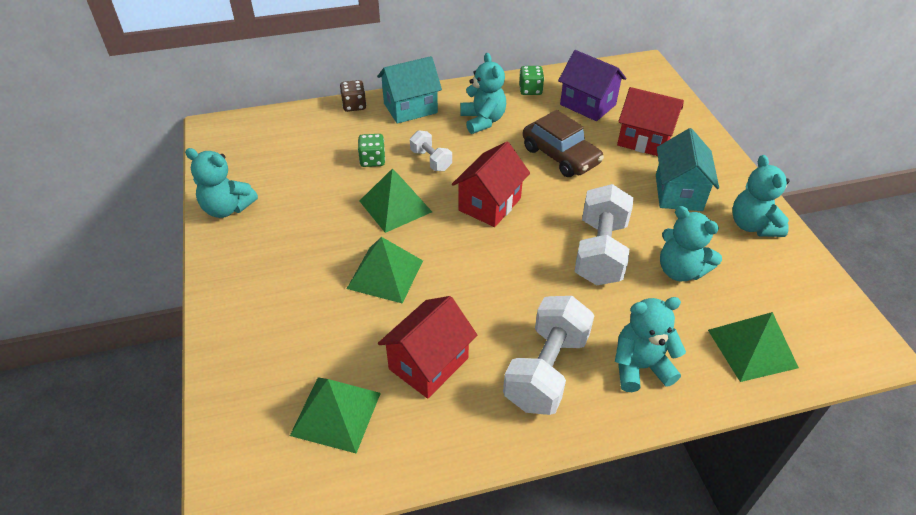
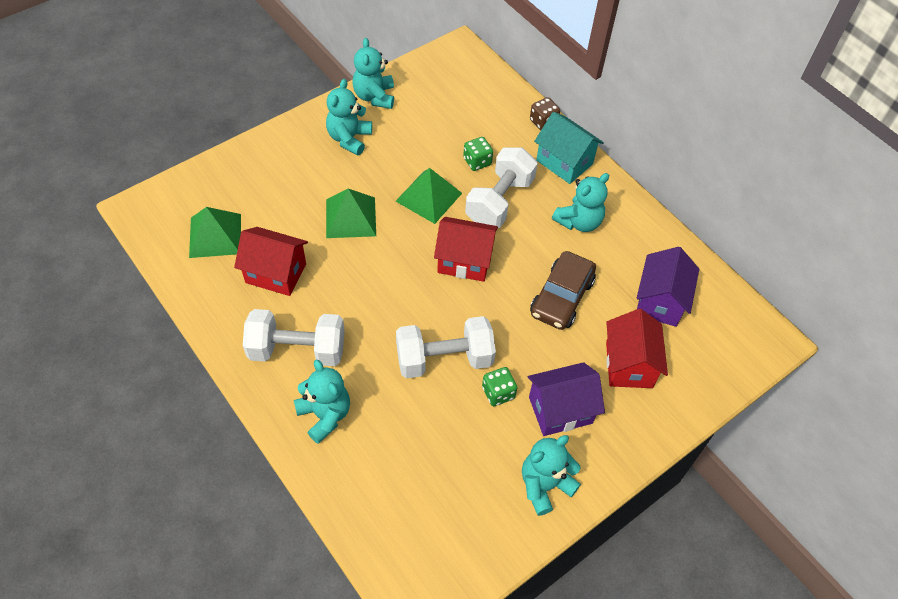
camera: 65 degrees right, 10 degrees up
white dumbbell [410,130,452,171] -> white dumbbell [465,147,538,228], size x1.87
green dice [519,66,544,95] -> green dice moved to [482,367,517,406]
turquoise house [656,128,719,211] -> purple house [528,362,605,436]
turquoise teddy bear [660,206,722,281] -> turquoise teddy bear moved to [326,79,372,155]
green pyramid [708,312,799,382] -> none

